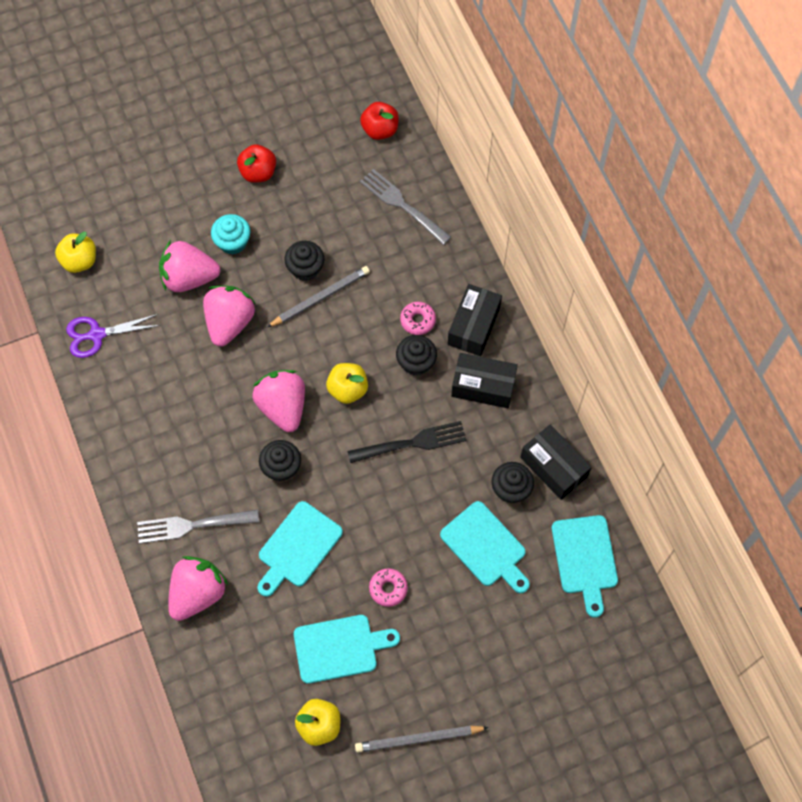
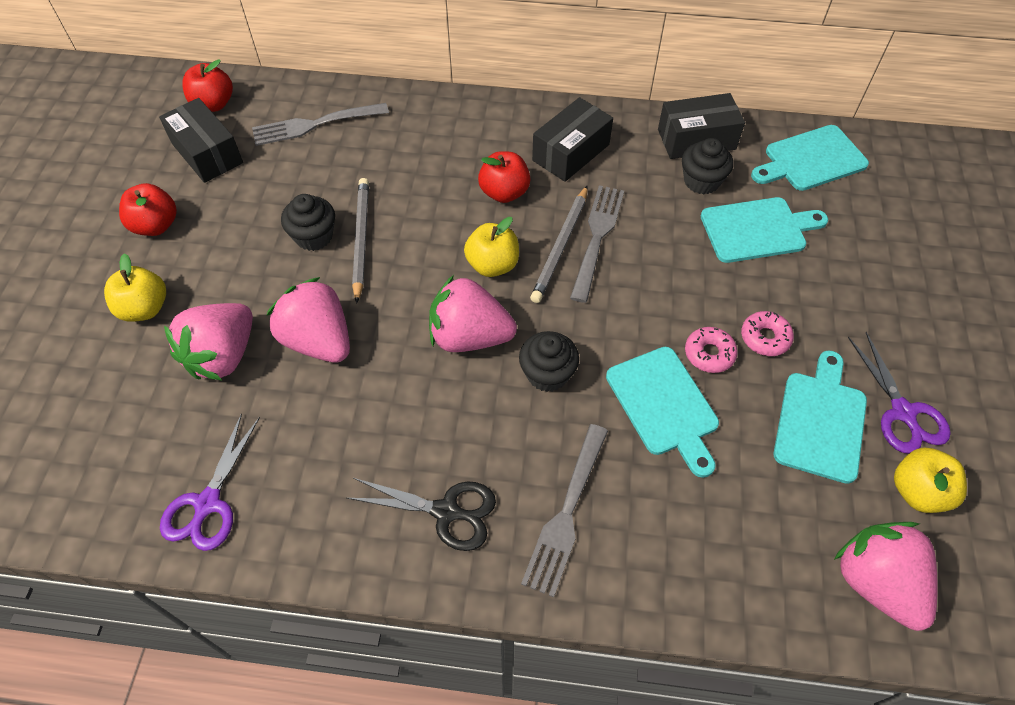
camera: 60 degrees left, 10 degrees down
yellow apple [55,232,96,273] -> yellow apple moved to [104,253,166,322]
pink strawberry [168,556,228,621] -> pink strawberry moved to [834,522,938,631]
turquoise cupcake [211,214,250,255] -> none
black fork [348,421,466,463] -> grey fork [570,185,624,303]
grey pencil [355,726,489,753] -> grey pencil moved to [530,185,588,303]
black cupcake [396,335,437,376] -> red apple [478,151,531,203]
pink donut [400,302,436,335] -> pink donut moved to [685,327,738,373]
black box [448,284,502,356] -> black box moved to [159,98,243,183]
turquoise cutting board [552,515,618,618] -> turquoise cutting board turned 135 degrees clockwise [751,125,869,191]
none -> black scissors [347,478,496,551]
none -> purple scissors [848,332,951,454]

